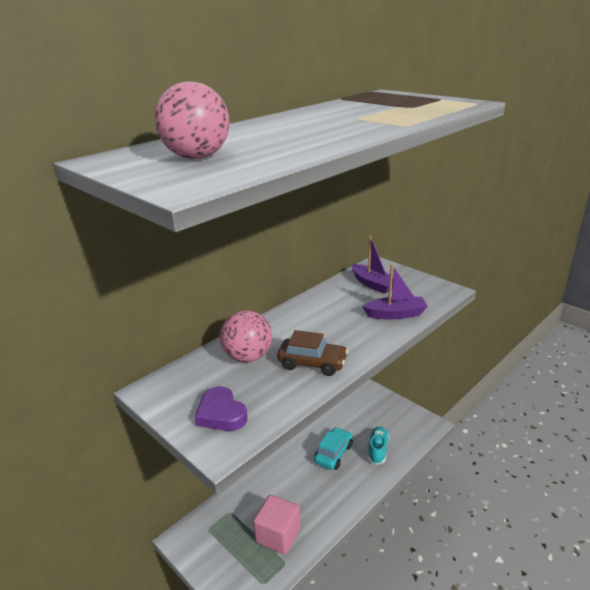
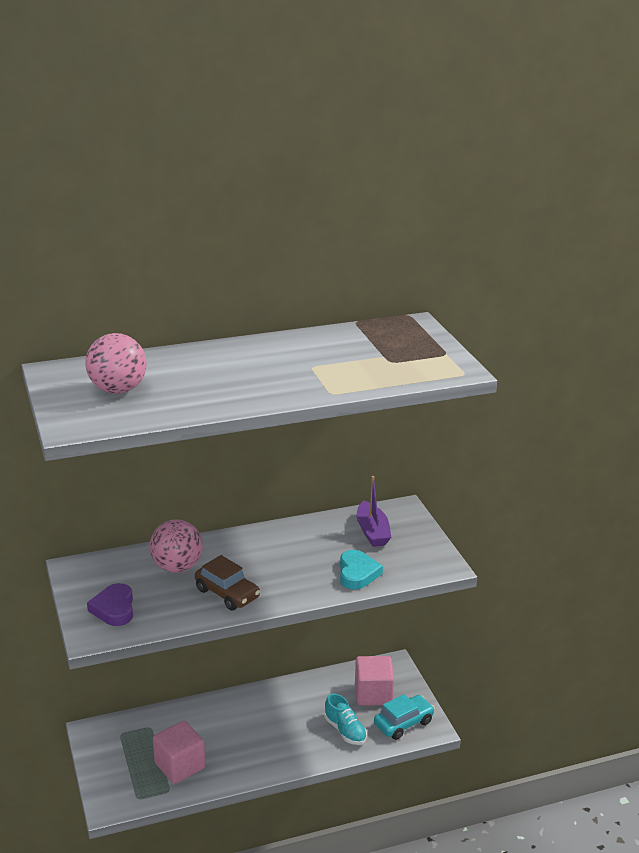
camera: 25 degrees right, 0 degrees up
turquoise car [314,427,353,470] -> turquoise car moved to [374,694,435,740]
purple boat [362,265,428,319] -> turquoise heart [340,550,383,590]
turquoise shoe [368,427,390,465] -> turquoise shoe turned 105 degrees clockwise [324,693,367,745]
none -> pink cube [355,656,394,706]

